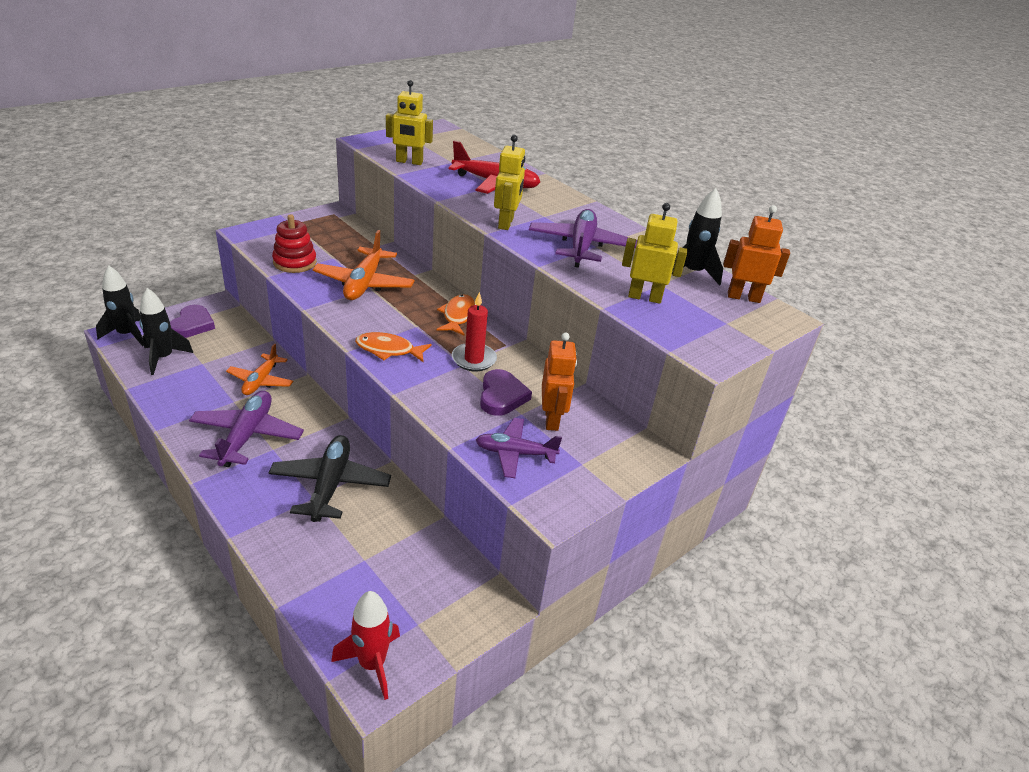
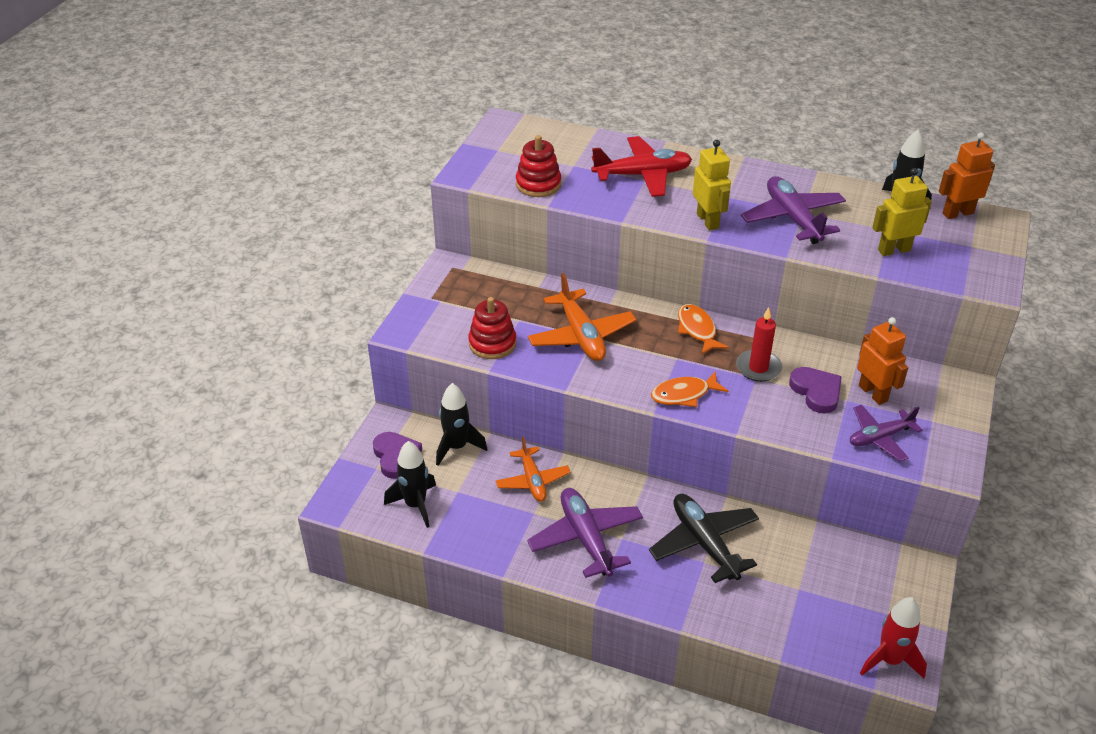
camera: 25 degrees left, 5 degrees up
black rocket [96,266,144,346] -> black rocket moved to [436,383,487,466]
yellow robot [386,80,433,165] -> red stacking toy [516,135,561,197]

